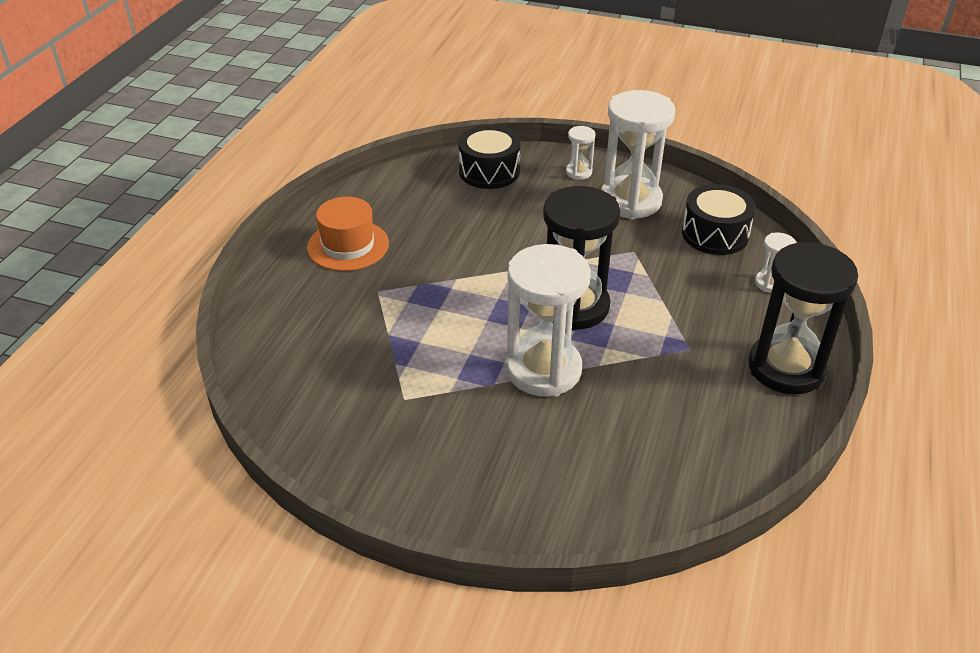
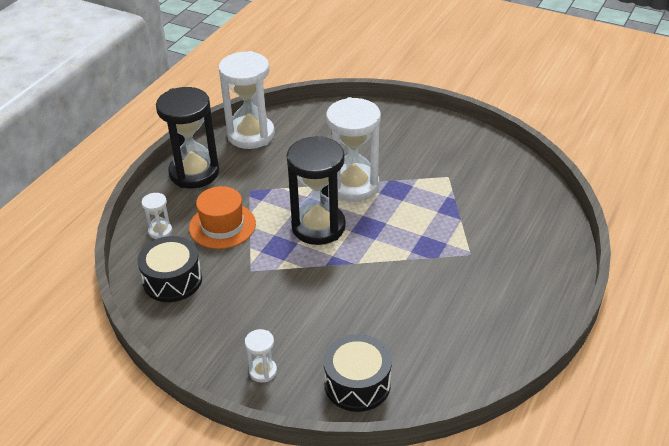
camera: 170 degrees left, 0 degrees up
orange hat [307,197,389,271] -> orange hat moved to [189,186,256,249]
white hourglass [601,90,675,219] -> white hourglass moved to [218,51,275,149]

